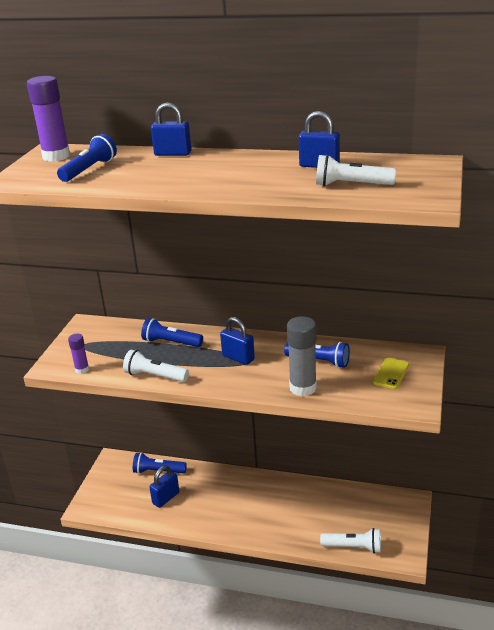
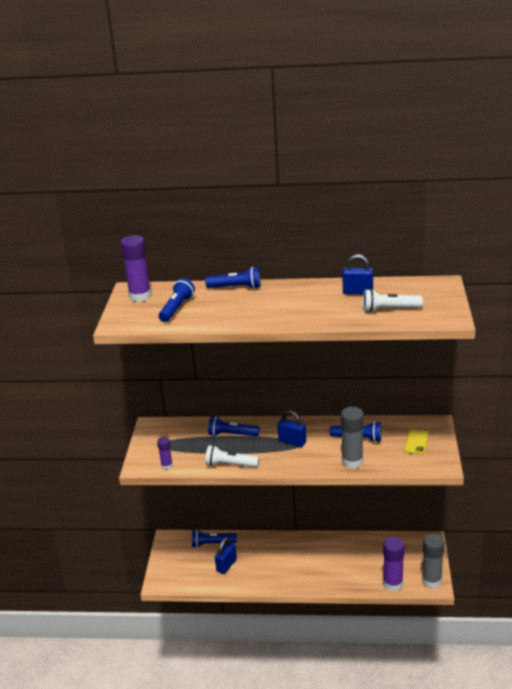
camera: 10 degrees left, 0 degrees up
blue padlock [151,102,191,156] -> blue flashlight [205,267,261,289]
white flashlight [320,528,381,553] -> purple glue stick [383,537,405,591]
none -> grey glue stick [422,533,445,588]

